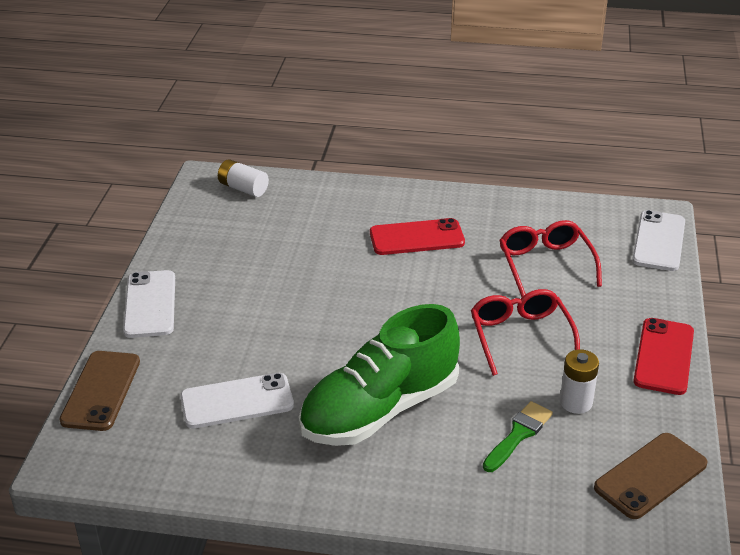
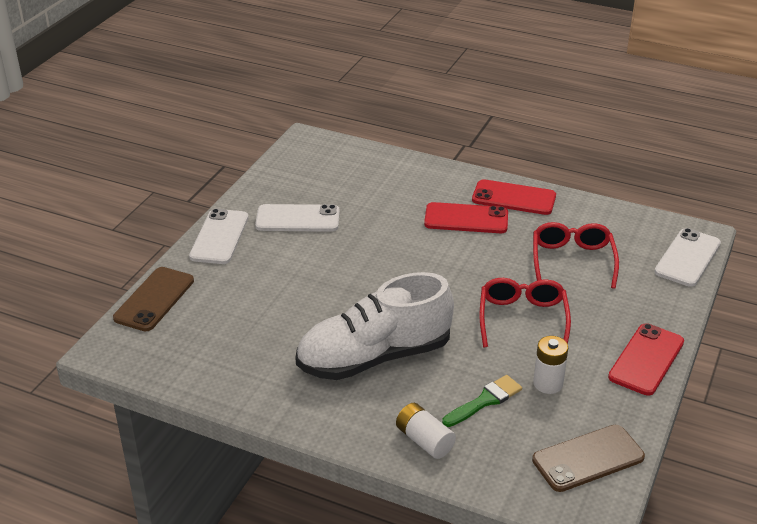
camera: 15 degrees right, 0 degrees up
white phone [180,373,294,428] -> white phone moved to [255,204,340,232]
white battery [218,159,269,197] -> white battery moved to [396,403,456,459]
green shoe [299,304,460,446] -> white shoe [295,272,454,380]
none -> red phone [472,179,556,215]

